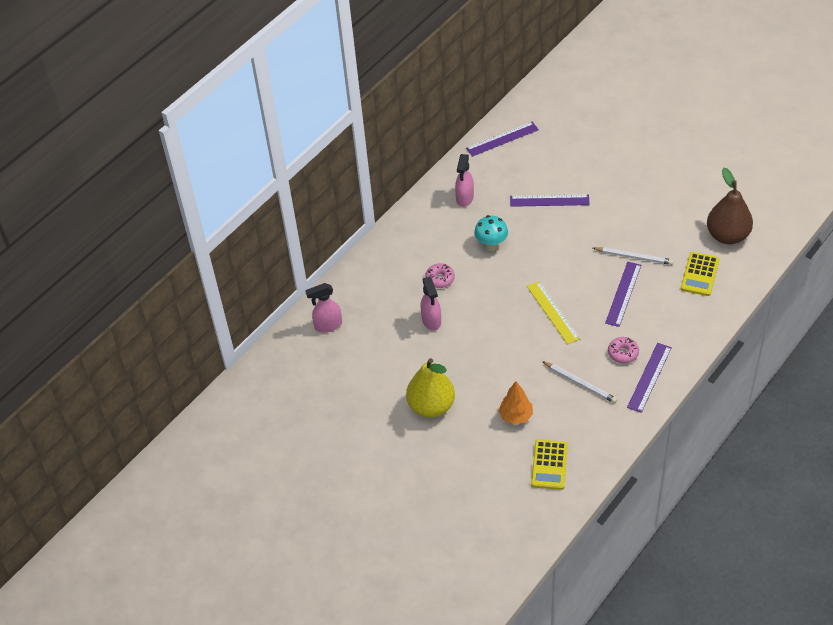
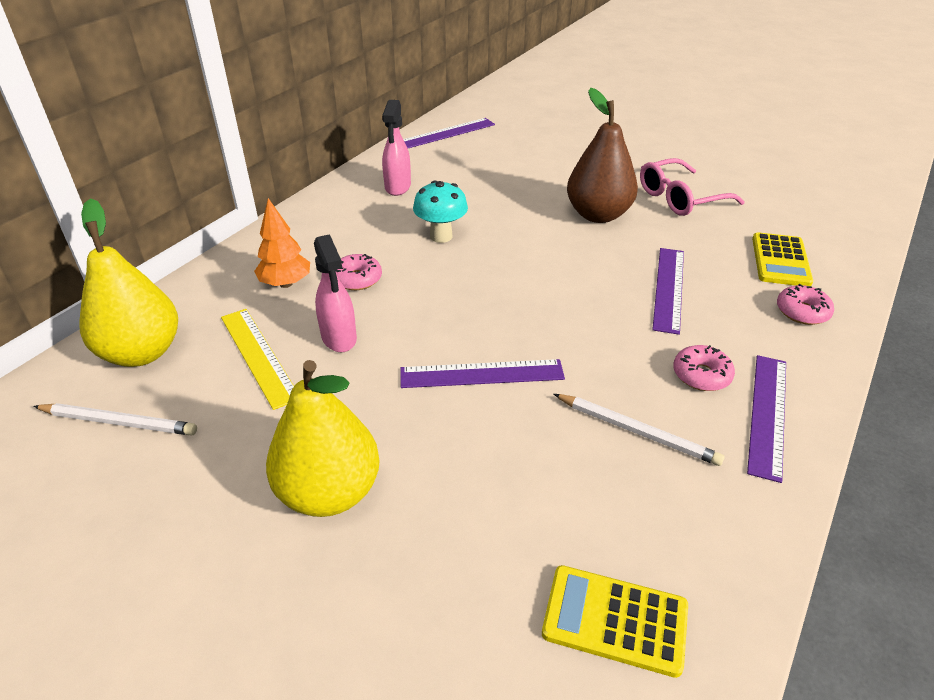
camera: 10 degrees left, 10 degrees down
pink spray bottle [305,283,342,333] -> yellow pear [79,198,178,367]
orange tree [499,381,533,424] -> orange tree moved to [254,198,310,288]
purple ruler [510,194,590,207] -> purple ruler moved to [400,359,565,388]
yellow ruler [527,281,581,344] -> yellow ruler moved to [221,309,294,410]
yellow calculator [531,439,568,490] -> yellow calculator turned 105 degrees clockwise [542,565,688,678]
white pencil [593,247,674,265] -> white pencil moved to [33,403,197,435]
brown pear [707,168,753,244] -> brown pear moved to [567,88,638,223]
none -> pink glasses [640,158,745,216]
none -> pink donut [777,284,834,325]

